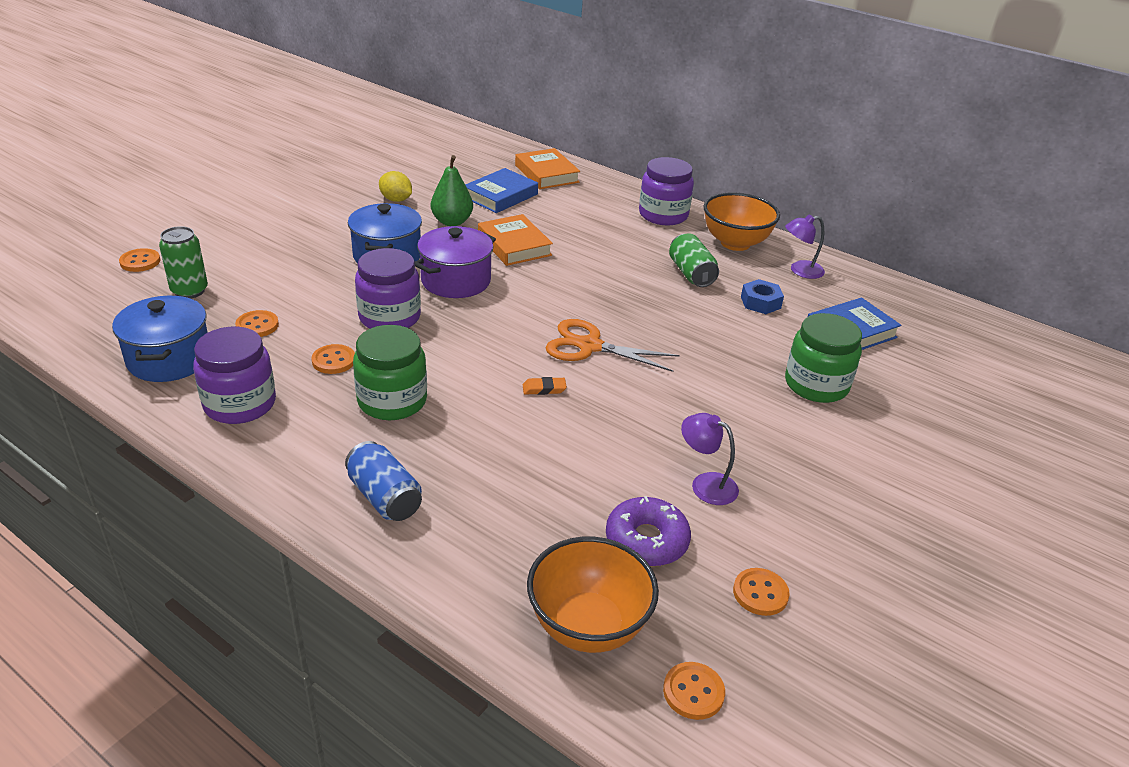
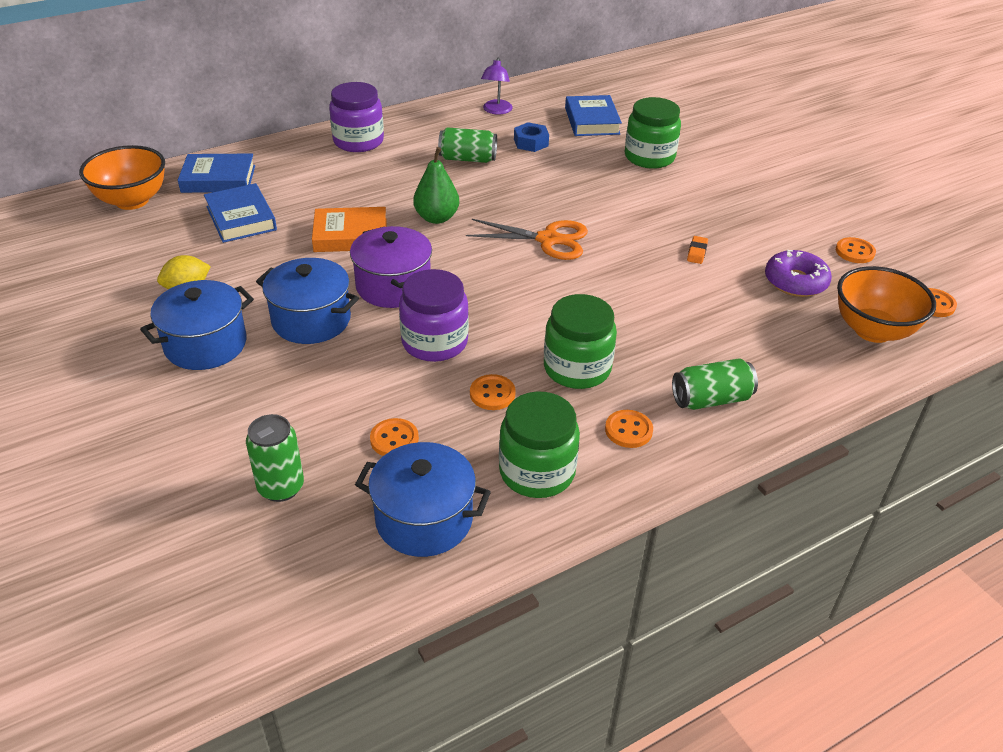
camera: 65 degrees left, 5 degrees up
orange button [119,248,160,272] -> orange button moved to [605,410,653,448]
purple jar [193,327,276,424] -> green jar [499,391,580,498]
blue can [345,441,422,521] -> green can [672,359,758,410]
green pear [431,155,473,226] -> green pear moved to [413,147,459,224]
orange book [515,148,580,189] -> blue book [178,154,255,193]
orange eraser [523,377,567,395] -> orange eraser moved to [687,236,708,264]
orange scissors [545,319,680,372] -> orange scissors turned 120 degrees counterclockwise [466,219,588,260]
purple lamp [681,413,739,505] -> none
orange bowl [703,192,780,251] -> orange bowl moved to [79,145,165,210]
none -> blue pot [140,280,254,370]

